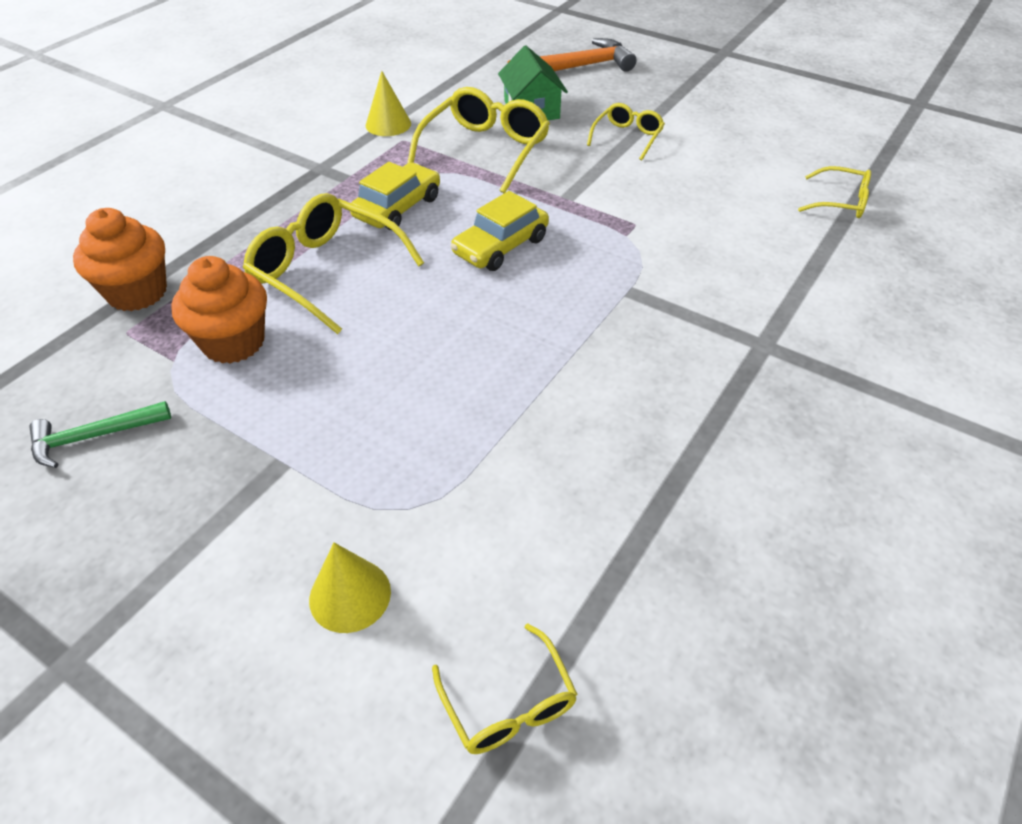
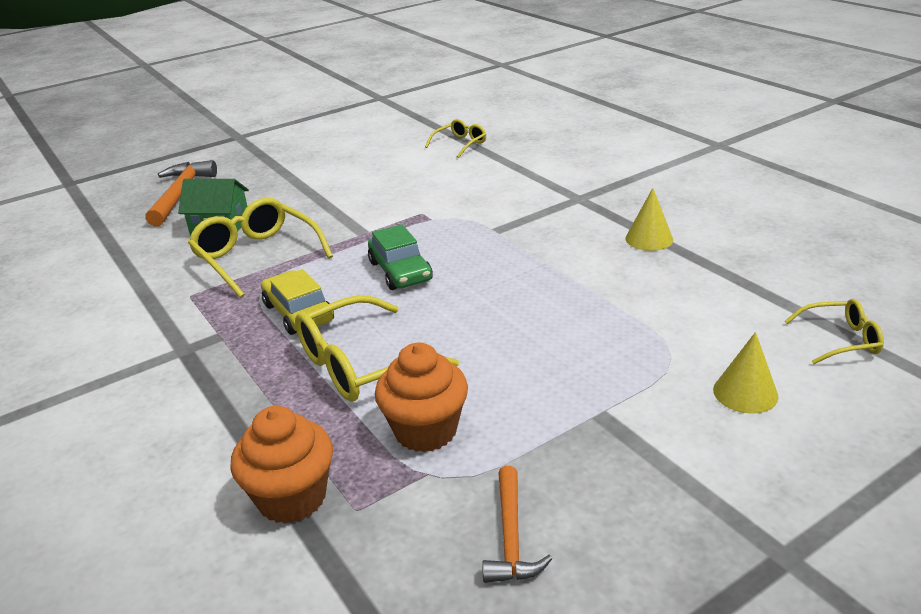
camera: 65 degrees left, 15 degrees down
green hammer [29,401,171,468] -> orange hammer [482,466,552,583]
yellow cone [366,71,411,136] -> yellow cone moved to [625,188,673,251]
yellow car [451,191,549,271] -> green car [368,224,433,290]
yellow glasses [587,103,665,160] -> none

